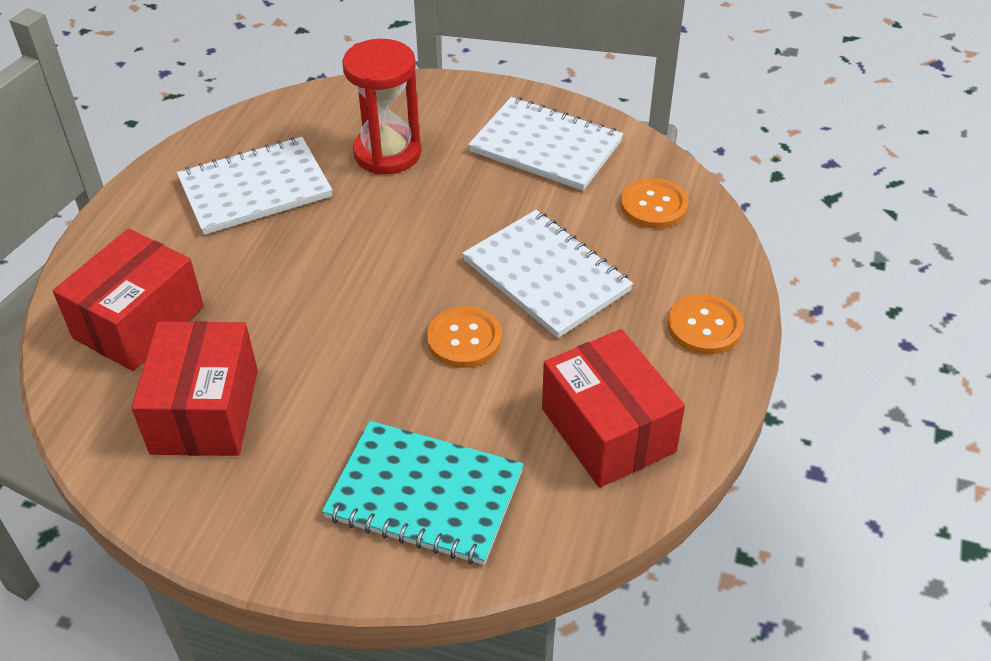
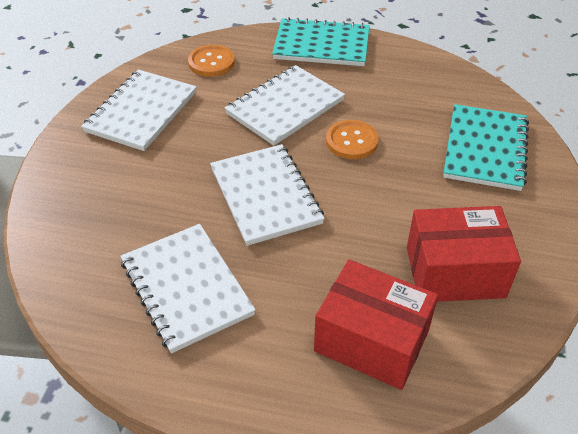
camera: 95 degrees left, 0 degrees up
red hourglass [342,39,421,175] -> none
red box [542,329,685,488] -> none
orange button [668,294,744,355] -> turquoise notebook [272,17,370,66]
none -> white notebook [210,144,325,246]

